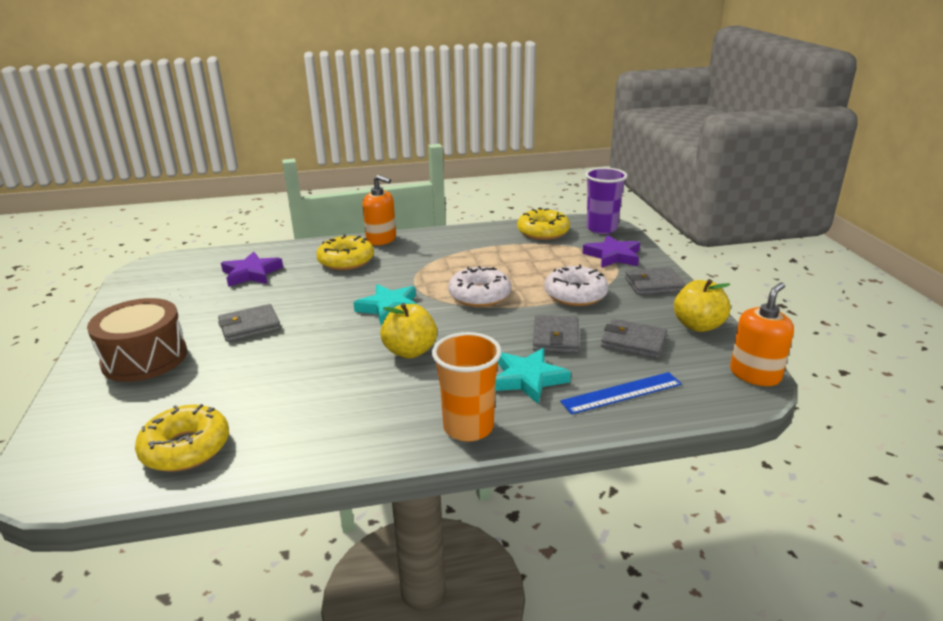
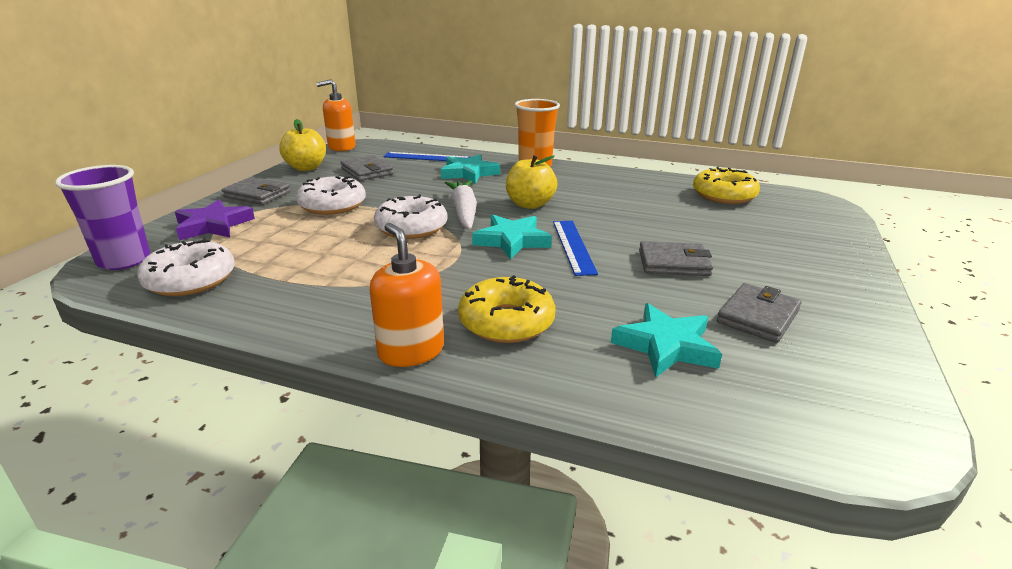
camera: 150 degrees left, 0 degrees up
brown drum [87,298,187,382] -> none
purple star [221,252,283,287] -> turquoise star [611,303,722,378]
yellow donut [517,208,570,240] -> white donut [137,239,235,296]
grey wallet [533,315,579,353] -> grey wallet moved to [717,283,802,343]
none -> white carrot [445,180,477,230]
none -> blue ruler [553,221,598,276]

